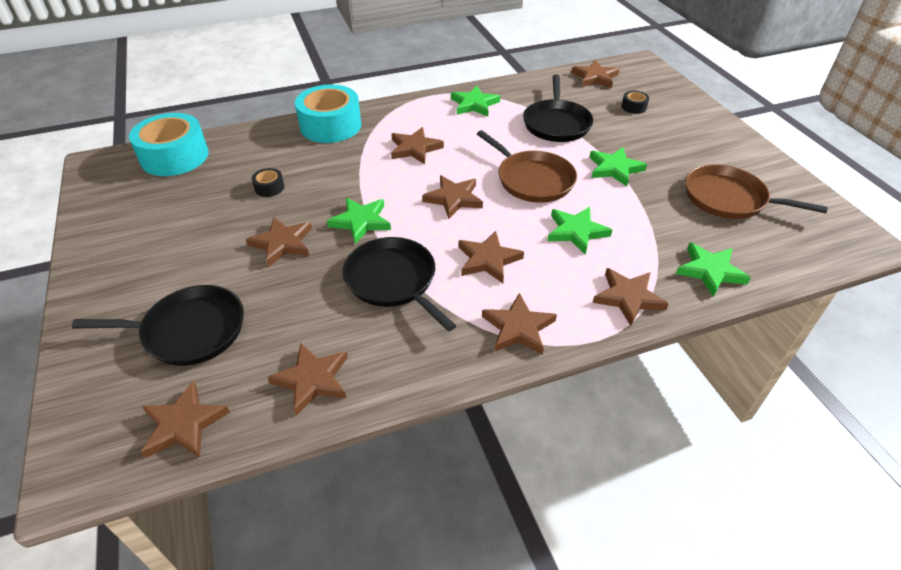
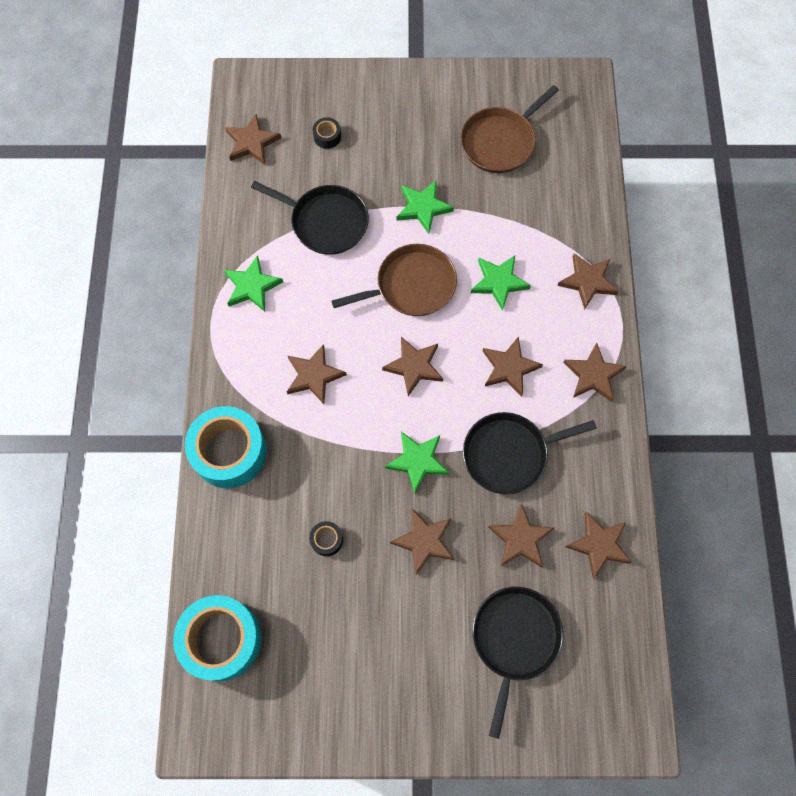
camera: 70 degrees left, 25 degrees up
brown star [141,381,230,458] -> brown star moved to [488,503,554,568]
green star [676,243,751,297] -> none

